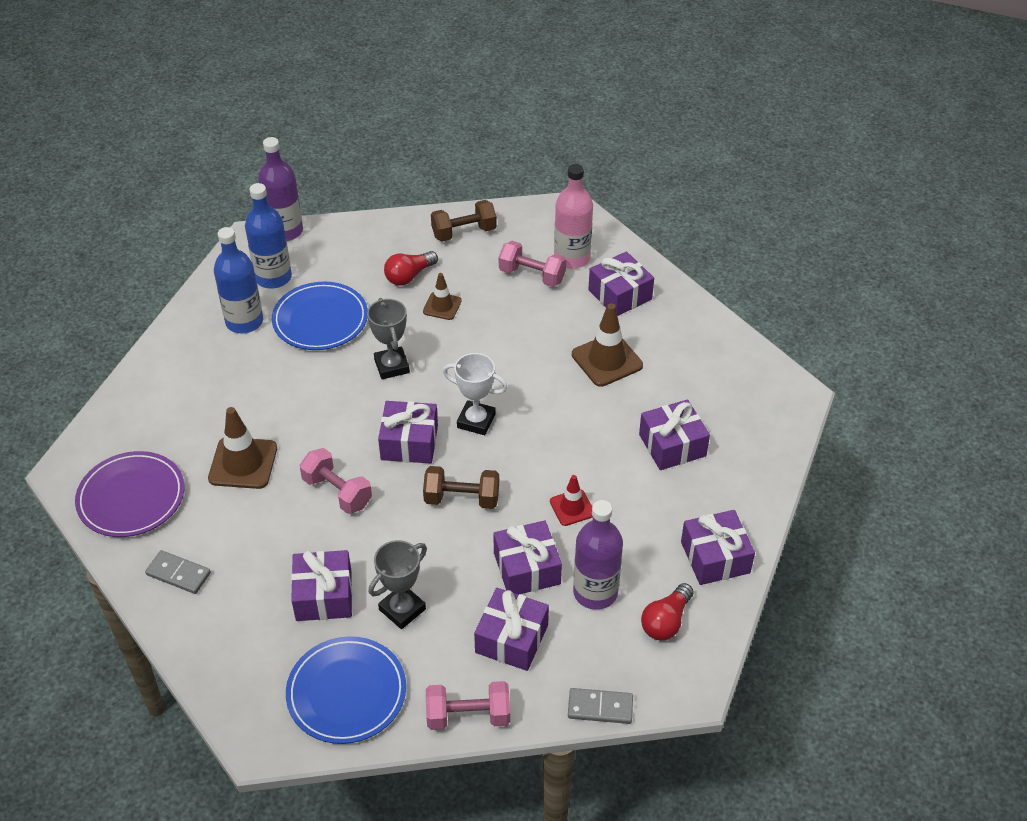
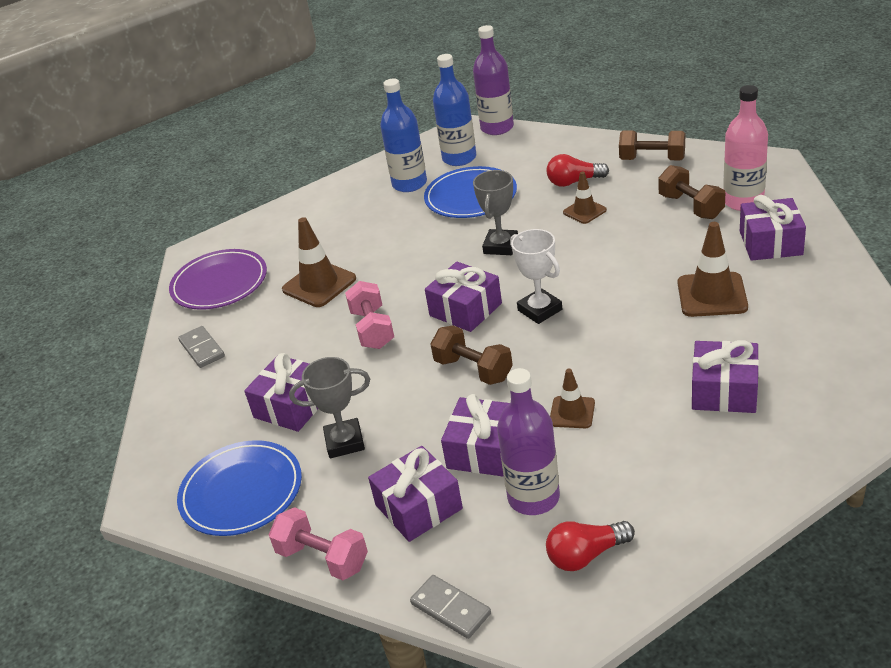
camera: 40 degrees right, 10 degrees down
pink dumbbell [499,241,566,287] -> brown dumbbell [658,165,725,219]
red traffic cone [550,475,593,526] -> brown traffic cone [550,369,595,428]
purple gift [681,510,755,585] -> none

